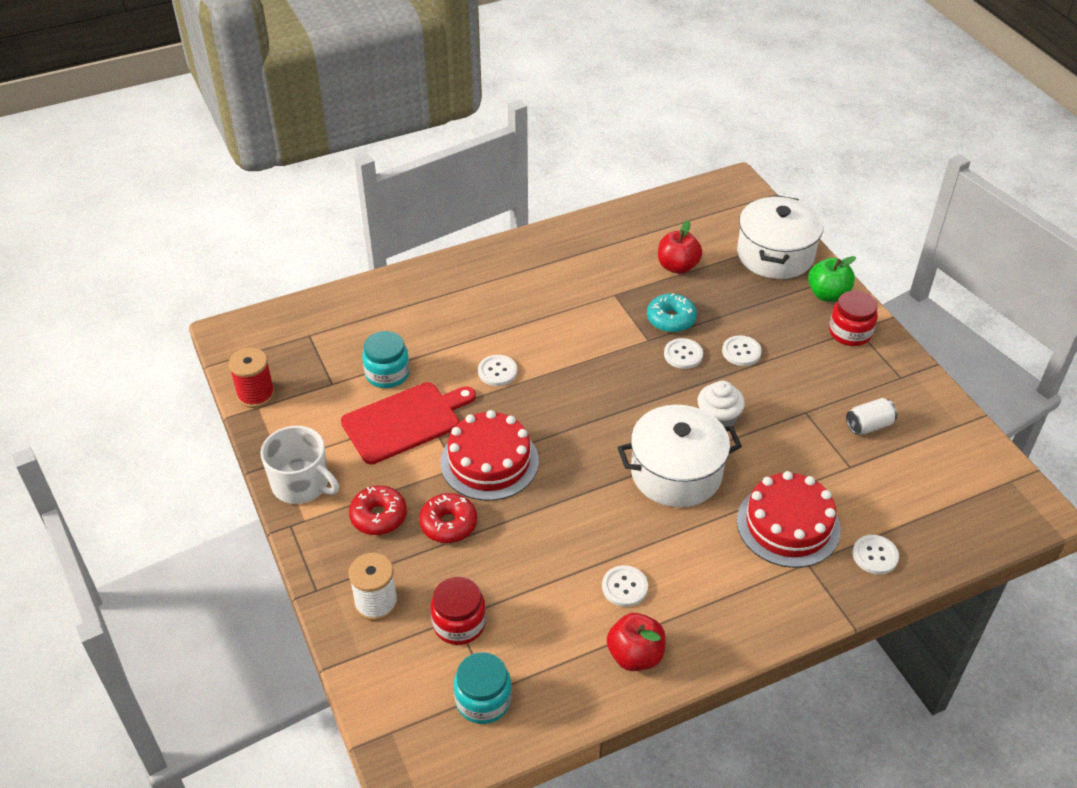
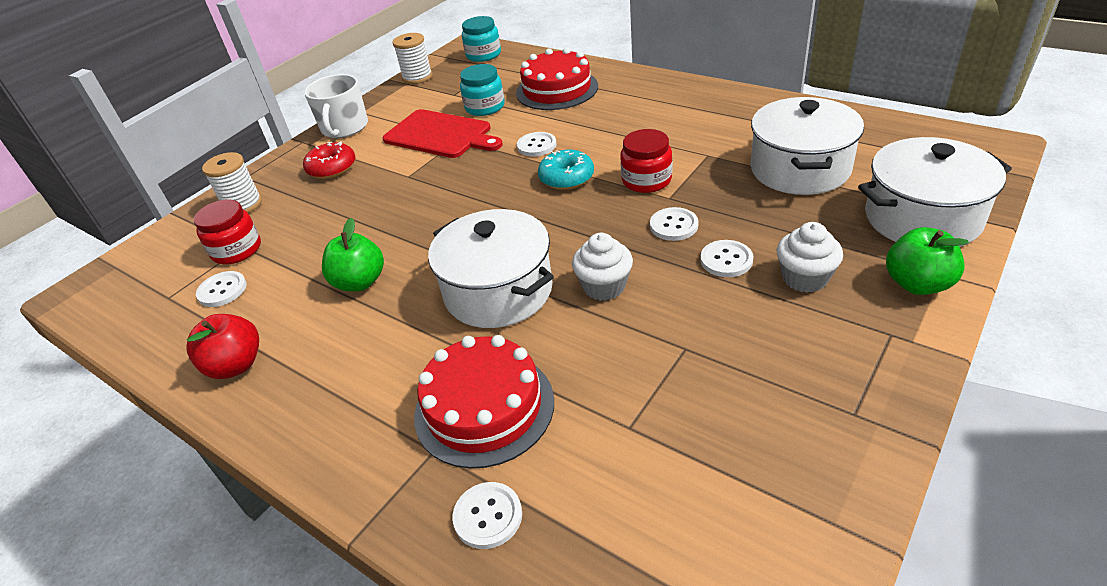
camera: 65 degrees right, 5 degrees down
red spool [228,348,275,408] -> white spool [392,33,433,84]
red donut [419,493,477,543] -> none
red cake [440,410,539,501] -> red cake moved to [516,48,598,110]
turquoise jar [454,652,512,724] -> turquoise jar moved to [462,16,501,62]
white button [602,565,648,607] -> white button moved to [196,271,247,307]
turquoise donut [647,293,697,333] -> turquoise donut moved to [538,150,594,190]
red apple [658,220,702,274] -> white pot [751,97,864,195]
red jar [829,291,878,346] -> red jar moved to [620,129,672,193]
white can [846,398,897,435] -> none
none -> green apple [322,218,384,291]
none -> white cupcake [777,222,843,293]

